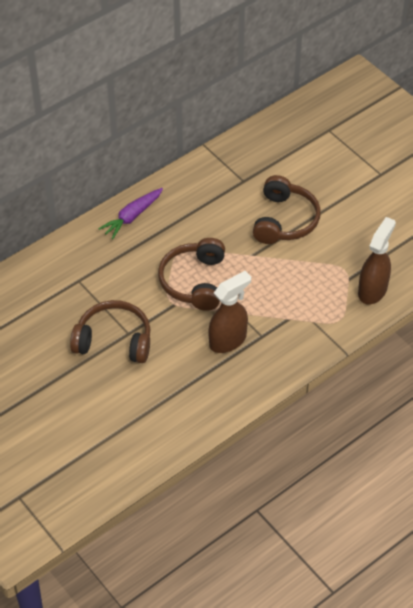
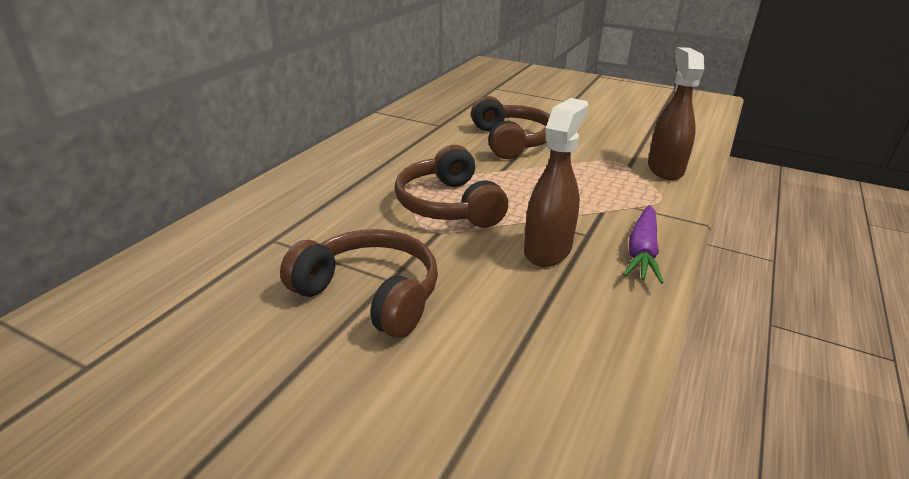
camera: 25 degrees left, 20 degrees down
brown headphones [70,300,150,363] -> brown headphones turned 45 degrees clockwise [280,229,438,338]
purple carrot [98,188,163,239] -> purple carrot moved to [623,205,664,284]

